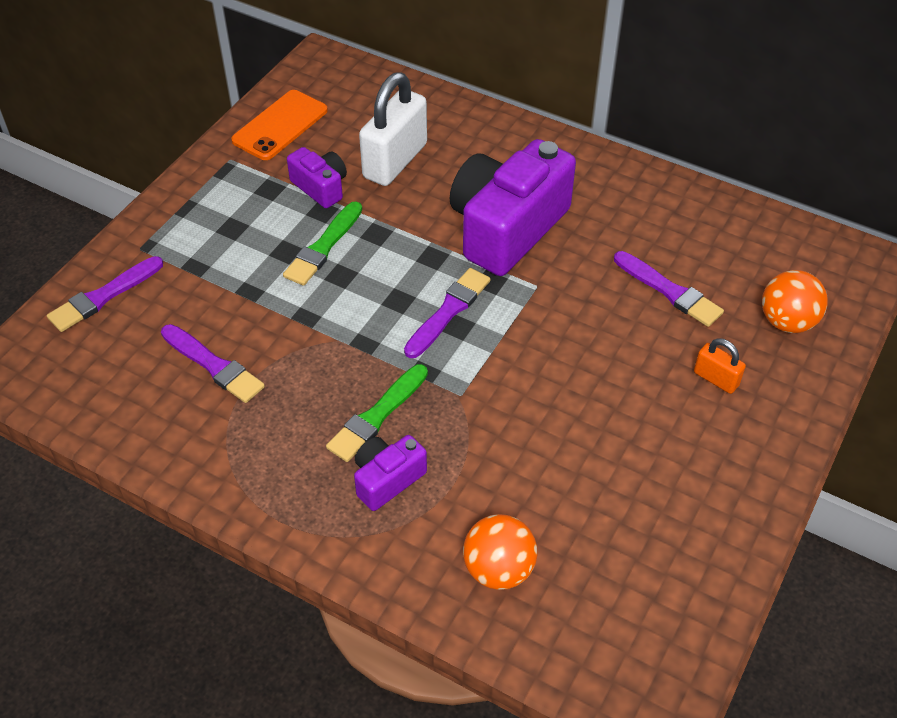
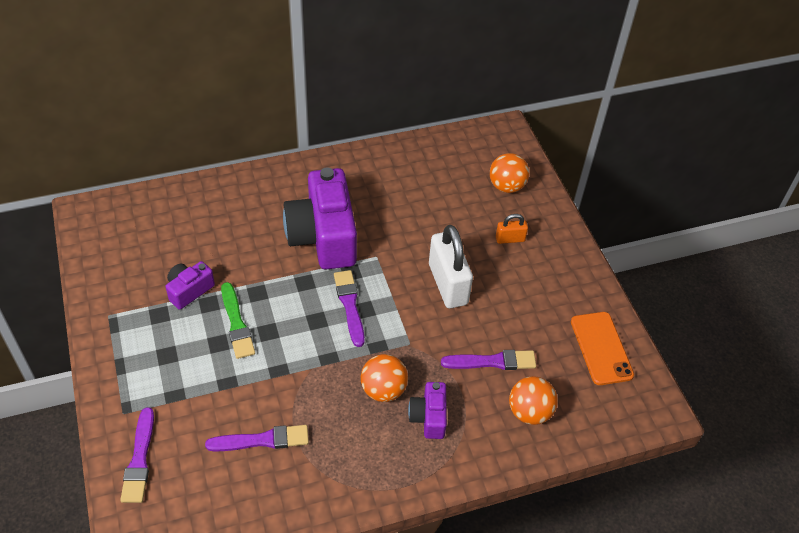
camera: 50 degrees left, 0 degrees up
orange phone [231,90,328,160] -> orange phone moved to [571,312,634,385]
purple camera [287,147,347,208] -> purple camera turned 45 degrees counterclockwise [166,261,215,310]
green brush [326,364,428,462] -> orange ball [361,354,408,402]
white padlock [359,72,427,186] -> white padlock moved to [429,225,473,308]
purple brush [614,251,724,327] -> purple brush moved to [441,350,536,370]

